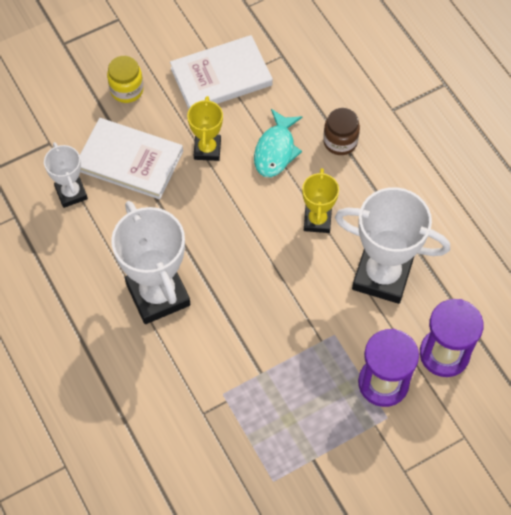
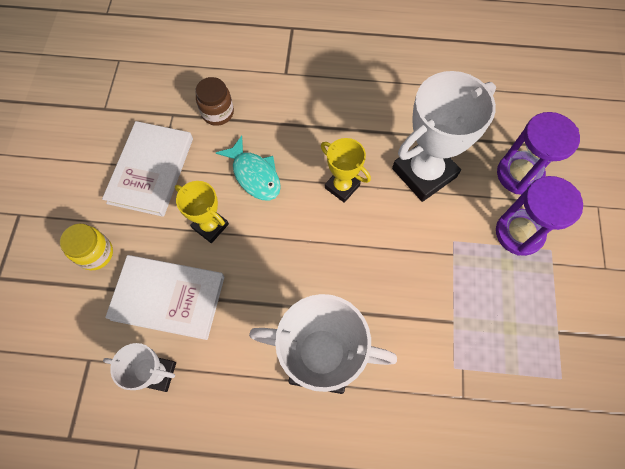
camera: 55 degrees left, 5 degrees up
white book [80,118,183,200] -> white book turned 45 degrees clockwise [105,255,224,340]
brown jar [323,108,360,155] -> brown jar moved to [195,77,234,126]

